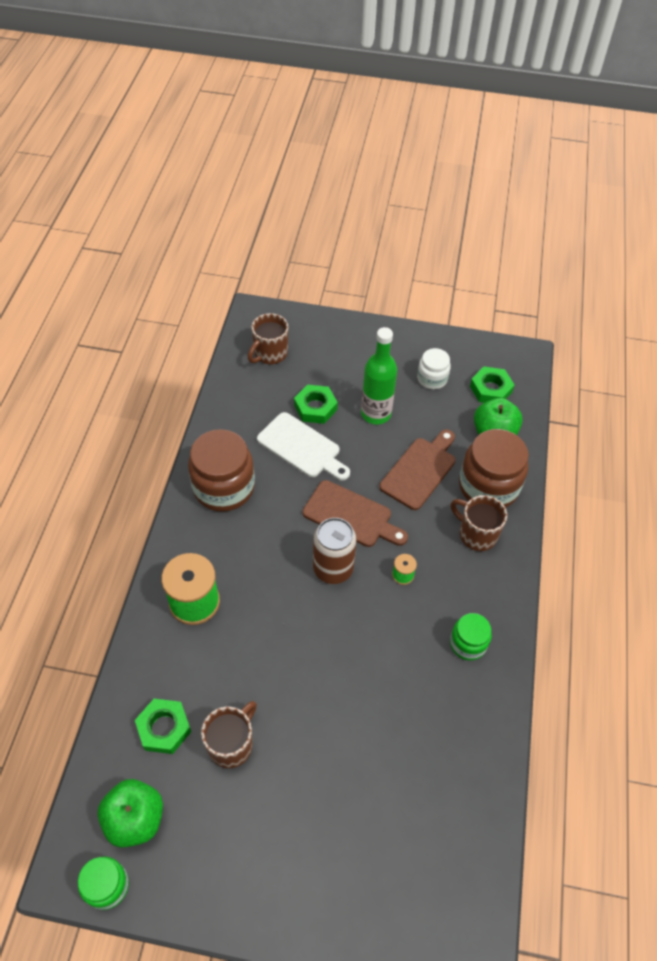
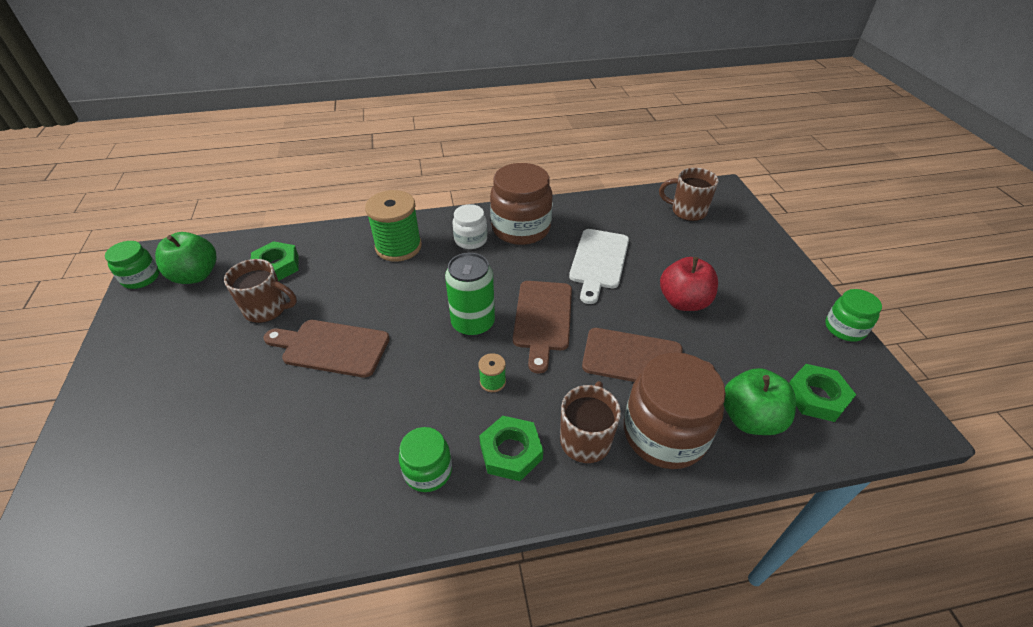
camera: 70 degrees right, 10 degrees down
green nut [294,385,338,424] -> green nut moved to [479,416,543,481]
brown can [313,518,357,584] -> green can [445,253,495,336]
green bottle [361,327,397,424] -> red apple [660,257,718,311]
white jar [417,348,451,390] -> white jar moved to [453,204,487,249]
none -> brown cutting board [263,320,390,378]
none -> green jar [825,289,882,342]

